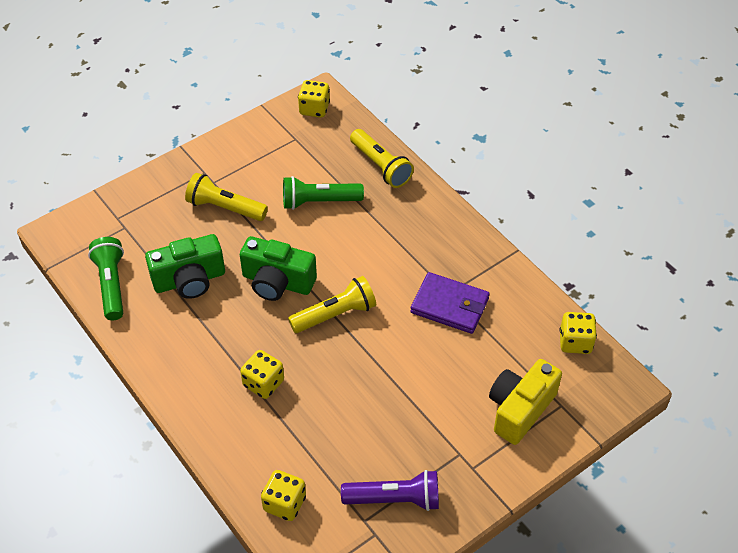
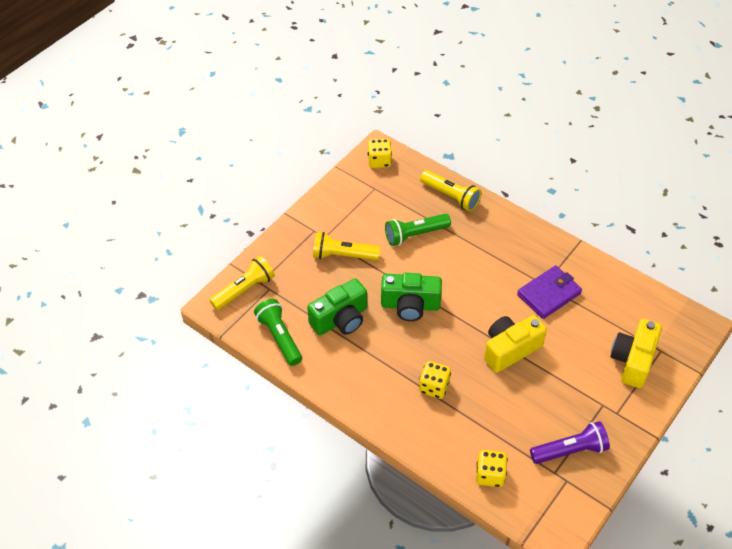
camera: 15 degrees left, 0 degrees up
yellow flashlight [288,276,376,333] -> yellow flashlight moved to [209,256,275,310]
purple wallet [410,272,490,334] -> purple wallet turned 45 degrees counterclockwise [517,265,582,319]
yellow dice [560,312,597,354] -> none
none -> yellow camera [484,315,547,373]

